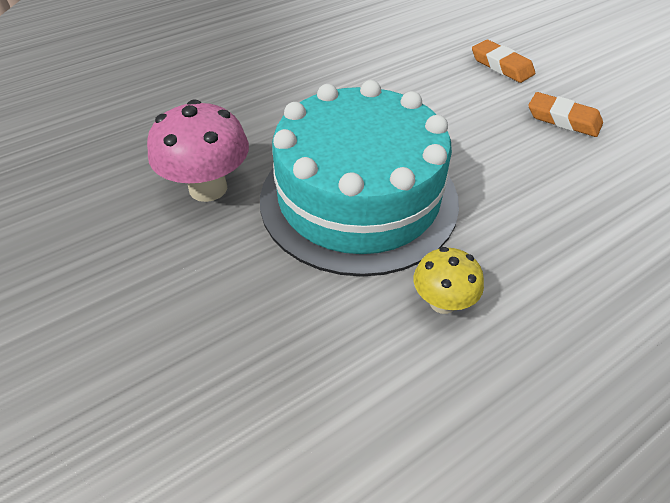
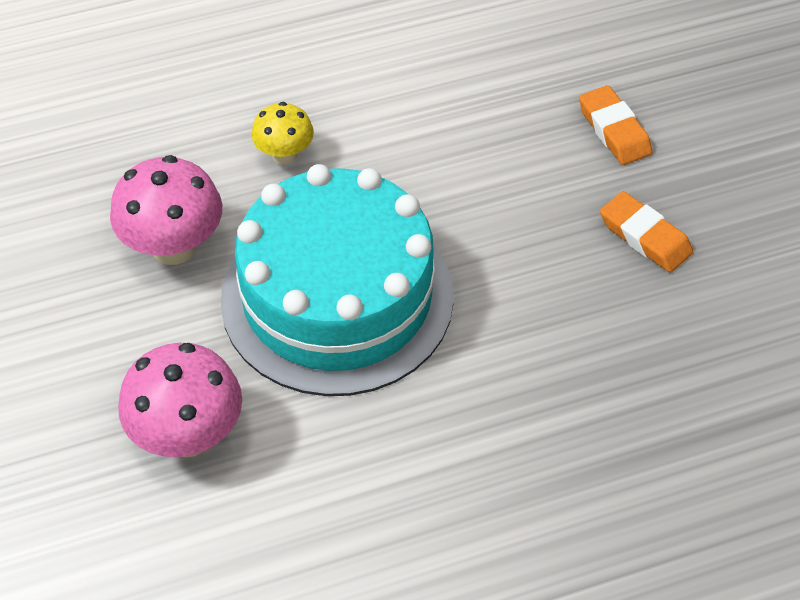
camera: 15 degrees right, 5 degrees up
yellow mushroom [414,247,484,314] -> yellow mushroom moved to [251,102,314,165]
none -> pink mushroom [118,343,242,457]

